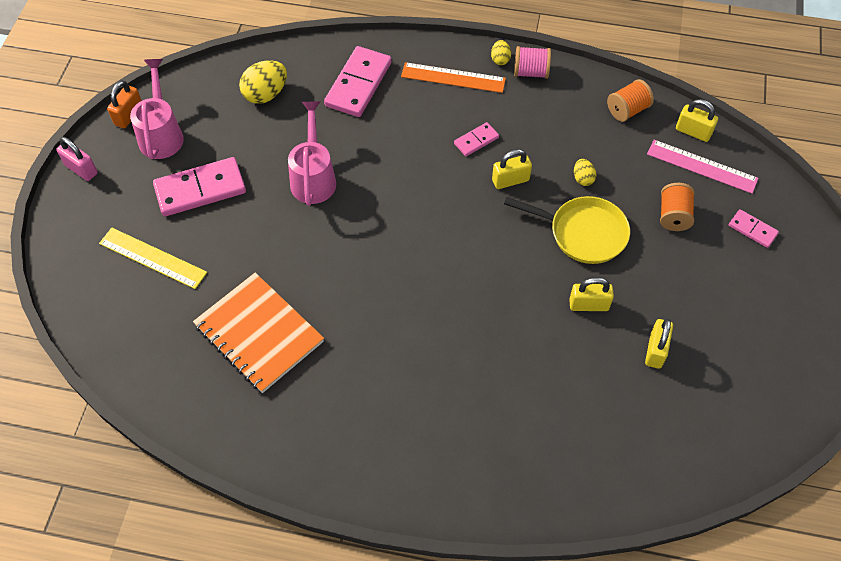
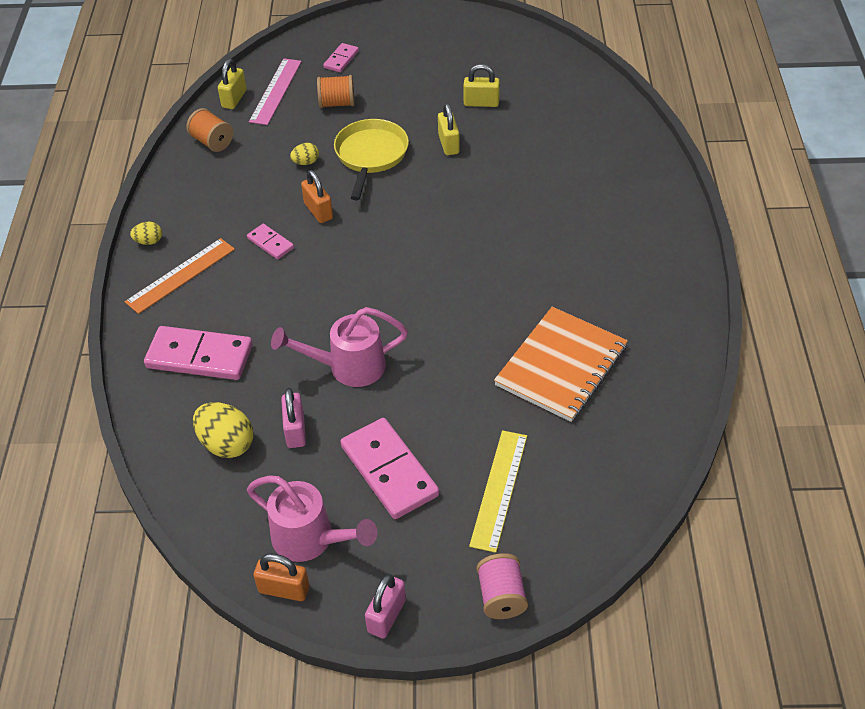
camera: 100 degrees left, 10 degrees down
pink watering can [130,59,184,159] -> pink watering can turned 135 degrees counterclockwise [247,475,377,562]
orange ruler [401,62,506,93] -> orange ruler turned 45 degrees clockwise [125,238,235,314]
yellow padlock [492,149,532,189] -> orange padlock [301,170,333,223]
pink spool [514,46,551,79] -> pink spool moved to [477,553,528,619]
none -> pink padlock [281,388,306,448]

